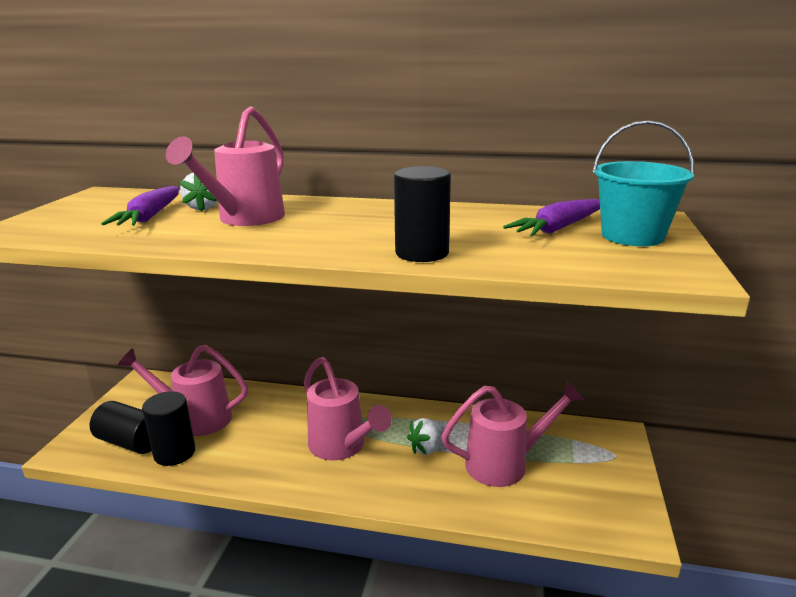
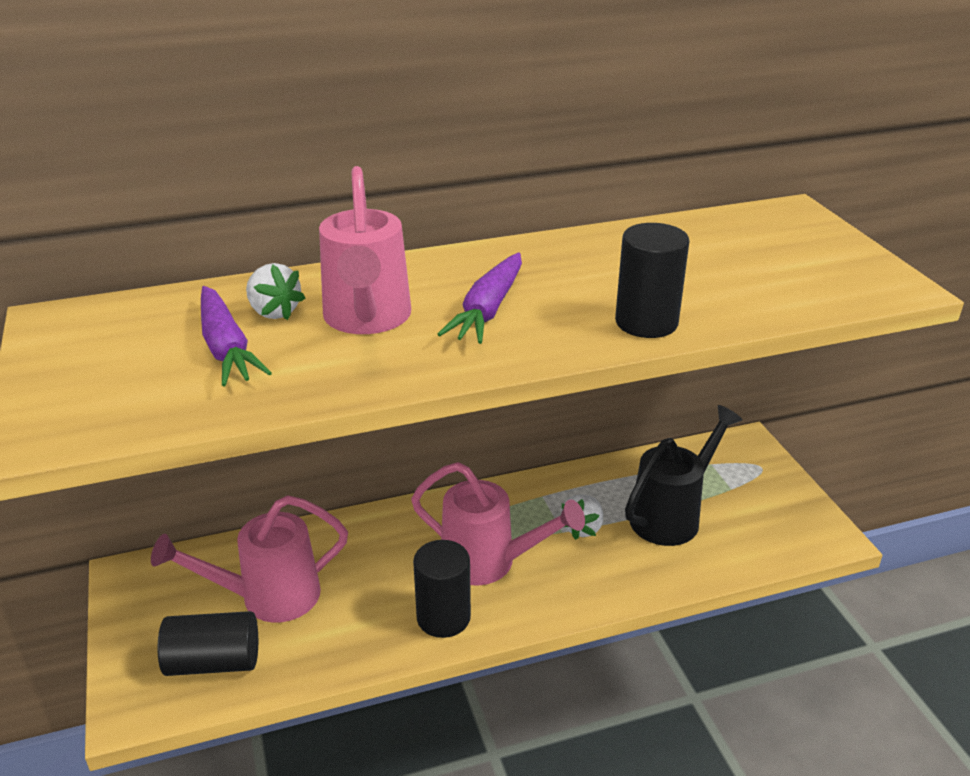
camera: 30 degrees left, 10 degrees up
black cylinder [142,391,195,466] -> black cylinder moved to [413,540,471,638]
pink watering can [441,381,585,487] -> black watering can [625,405,742,546]
purple carrot [503,199,600,236] -> purple carrot moved to [437,252,522,344]
turquoise bucket [592,120,694,246] -> none

